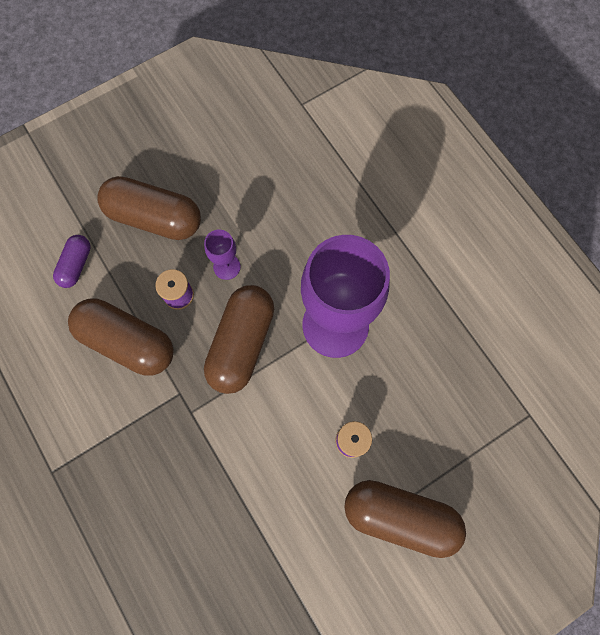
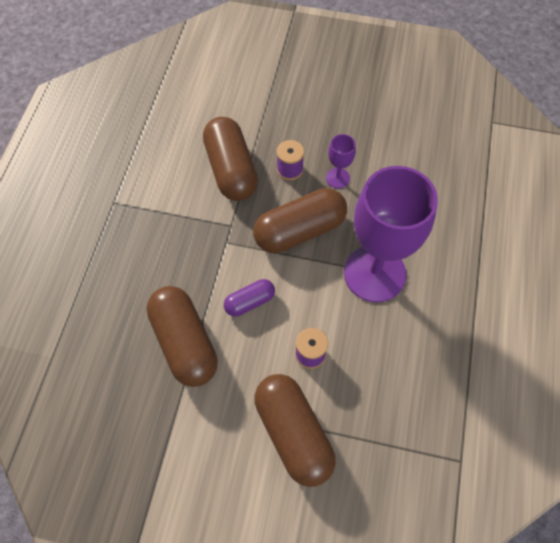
camera: 45 degrees right, 10 degrees down
purple capsule [53,235,91,288] -> purple capsule moved to [224,279,275,316]
brown capsule [97,176,201,240] -> brown capsule moved to [147,286,218,387]

